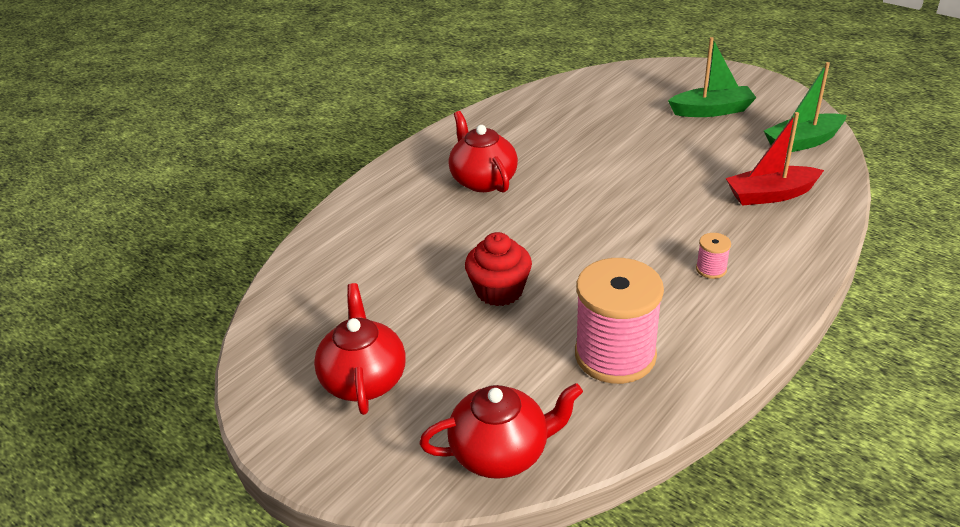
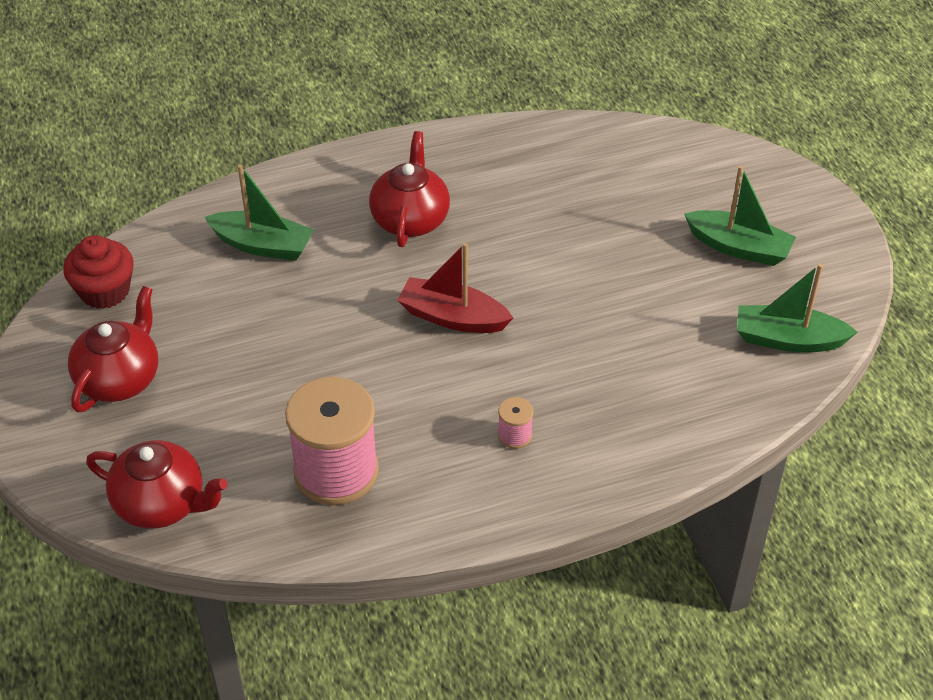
camera: 30 degrees right, 10 degrees up
red cupcake [465,232,532,306] -> red cupcake moved to [63,235,133,309]
red boat [726,112,824,206] -> red boat moved to [397,243,513,333]
none -> green boat [204,164,314,261]

